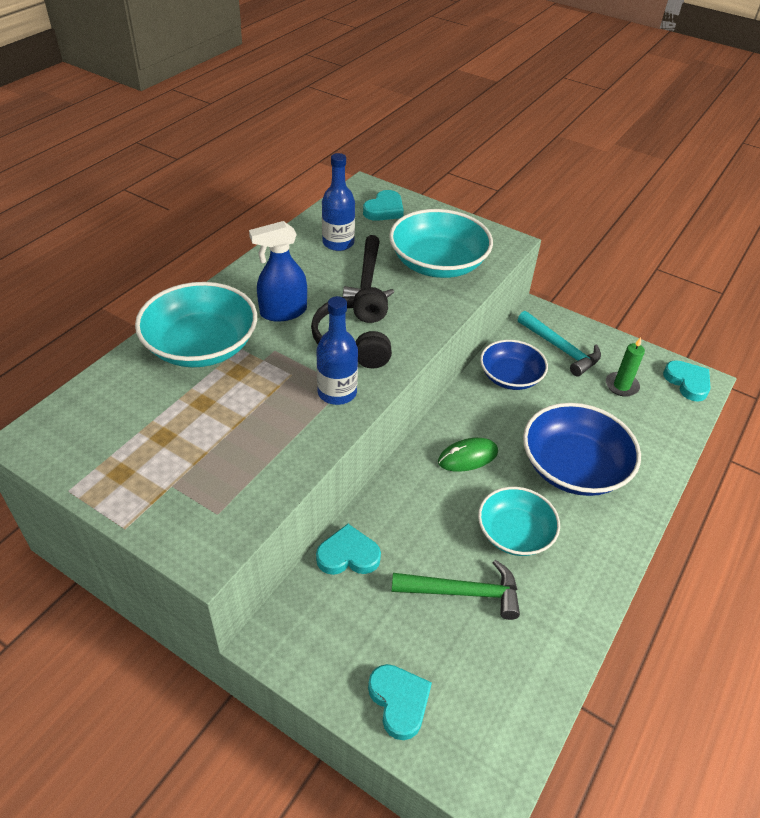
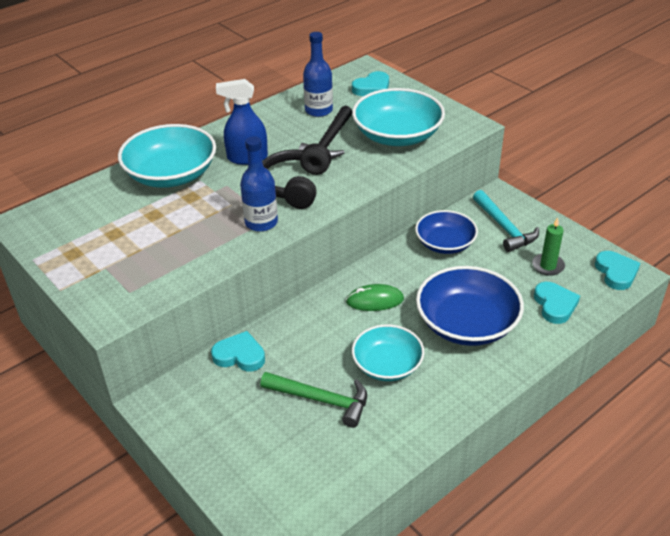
camera: 20 degrees right, 5 degrees down
turquoise heart [368,664,432,740] -> turquoise heart moved to [534,282,580,324]

